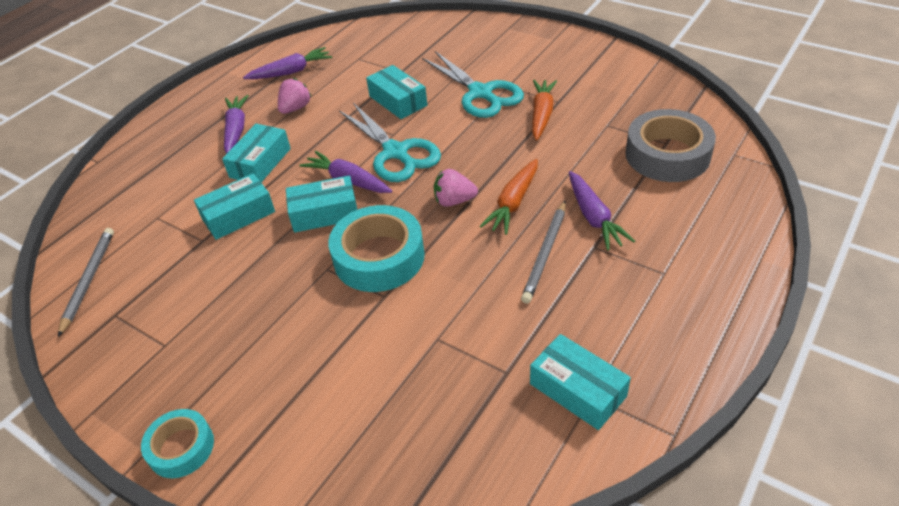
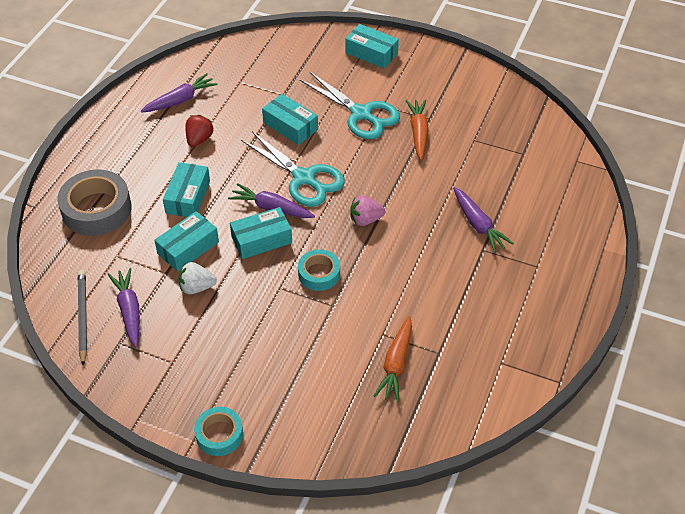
camera: 15 degrees left, 5 degrees up
purple carrot [224,95,249,154] -> purple carrot moved to [107,268,140,348]
pink strawberry [278,78,312,114] -> red strawberry [185,115,213,147]
turquoise tape [328,205,425,292] -> turquoise tape [298,249,340,291], size x0.58
orange carrot [479,159,538,235] -> orange carrot moved to [374,316,412,402]
grey pencil [521,201,566,303] -> none
turquoise box [530,334,631,430] -> turquoise box moved to [345,24,399,69]
grey tape [625,109,716,182] -> grey tape moved to [57,169,132,236]
none -> white strawberry [178,262,217,294]

